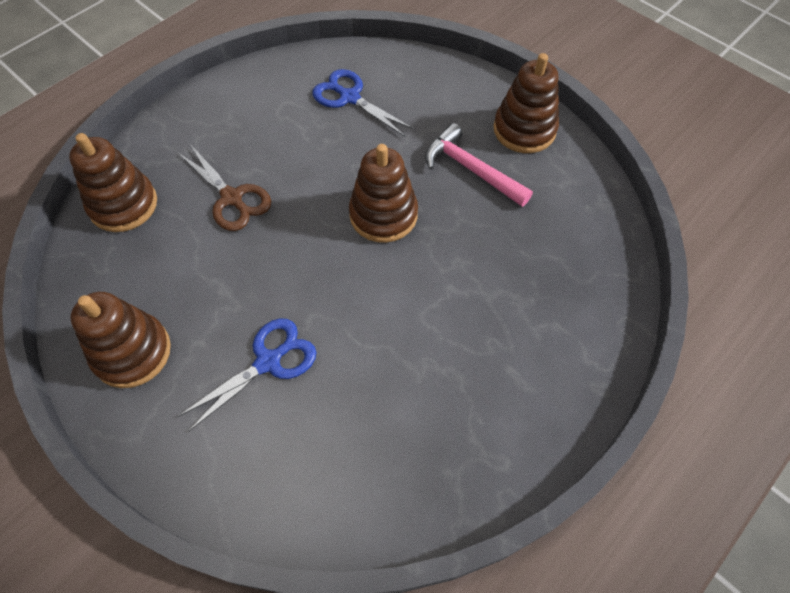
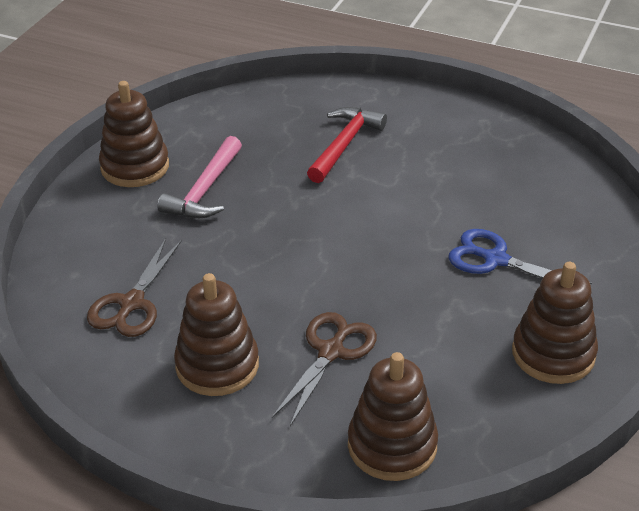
camera: 110 degrees left, 20 degrees down
blue scissors [312,69,415,137] -> brown scissors [87,238,182,337]
brown stacking toy [349,144,418,243] -> brown stacking toy moved to [174,273,259,396]
none -> red hammer [307,107,387,183]

